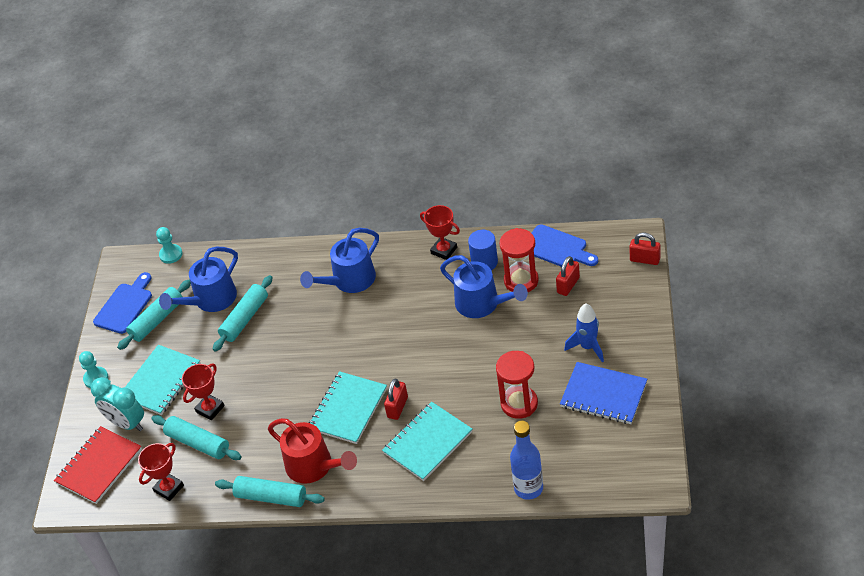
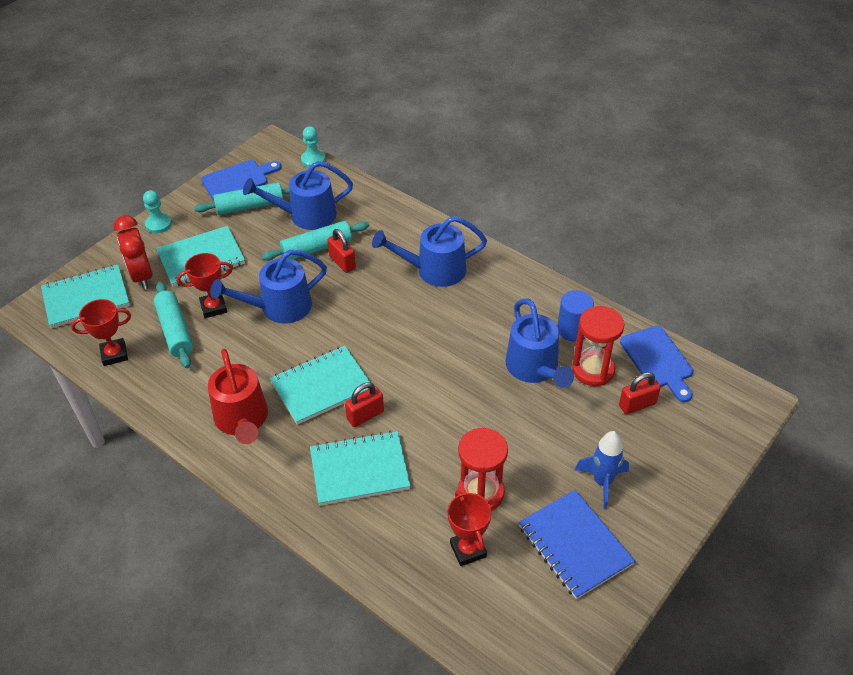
camera: 30 degrees right, 0 degrees up
red notebook [54,426,142,504] -> turquoise notebook [41,265,130,328]
turquoise clock [91,377,144,431] -> red clock [114,215,153,290]
turquoise rolling pin [215,476,325,507] -> none
red trophy [420,205,460,260] -> red trophy moved to [448,490,492,566]
blue bottle [510,421,543,500] -> none
red padlock [630,233,661,265] -> red padlock moved to [327,229,356,273]
none -> blue watering can [210,249,327,324]

